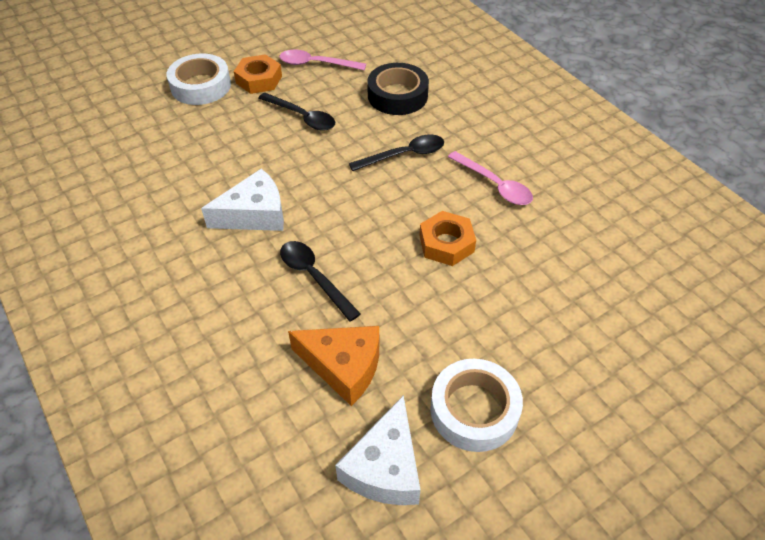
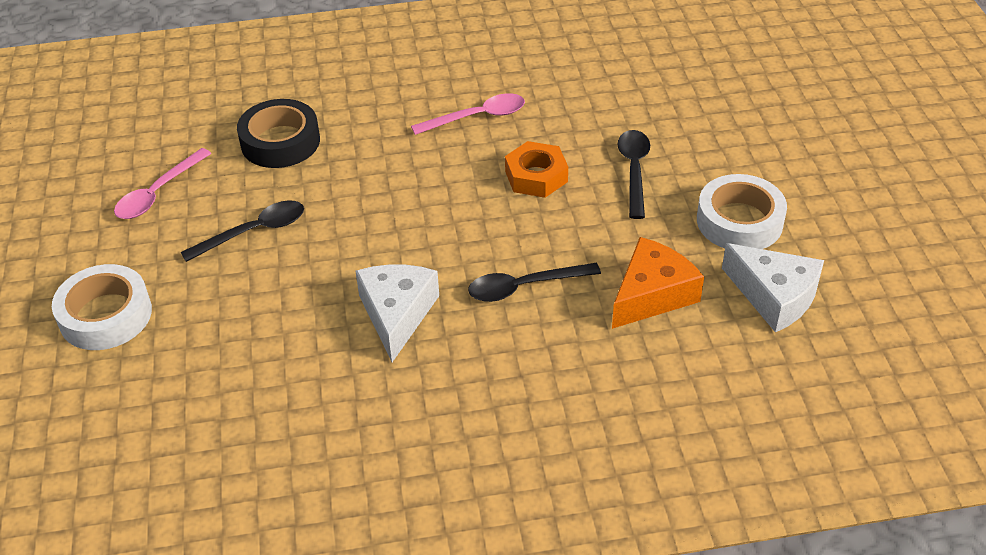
camera: 65 degrees left, 5 degrees down
orange nut [234,54,282,94] -> none
black spoon [349,134,444,171] -> black spoon moved to [617,130,650,219]

